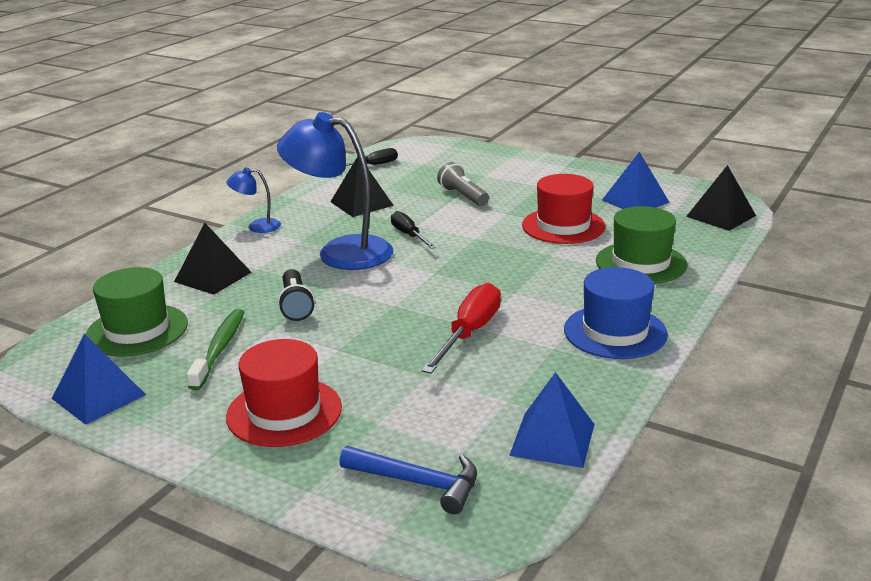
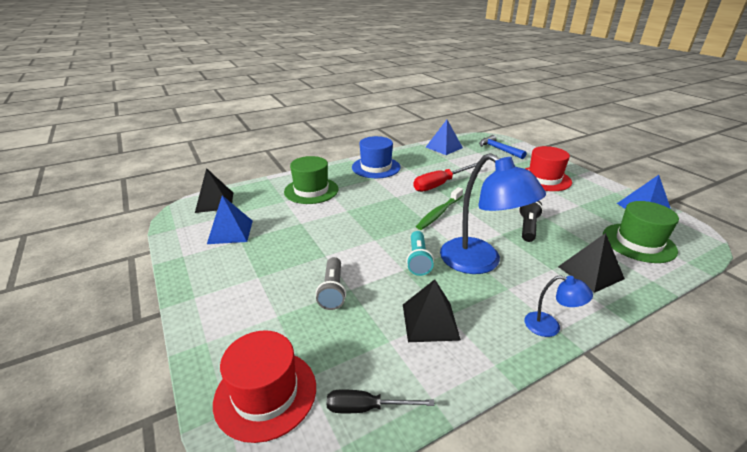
camera: 150 degrees left, 5 degrees up
green toothbrush [186,309,244,390] -> green toothbrush moved to [416,187,463,230]
black screwdriver [391,211,436,249] -> turquoise flashlight [406,231,434,276]
red hat [522,174,606,244] -> red hat moved to [213,330,316,443]

